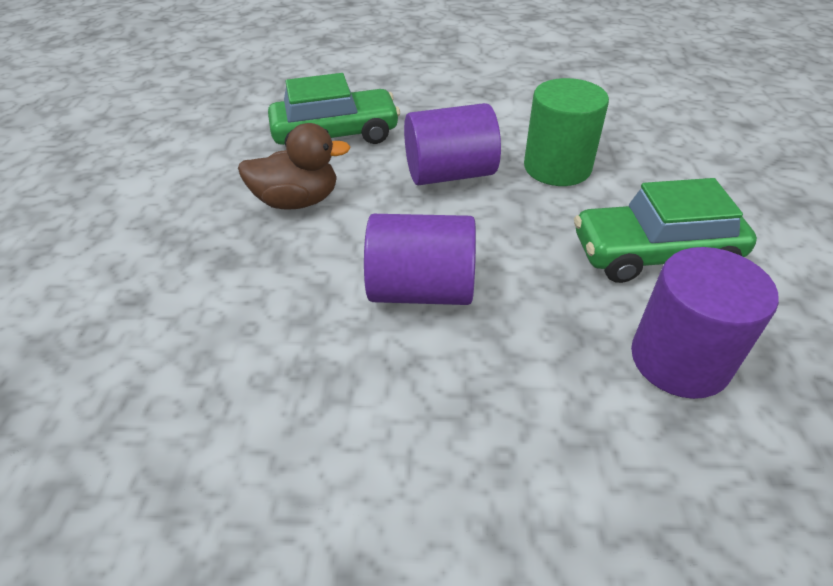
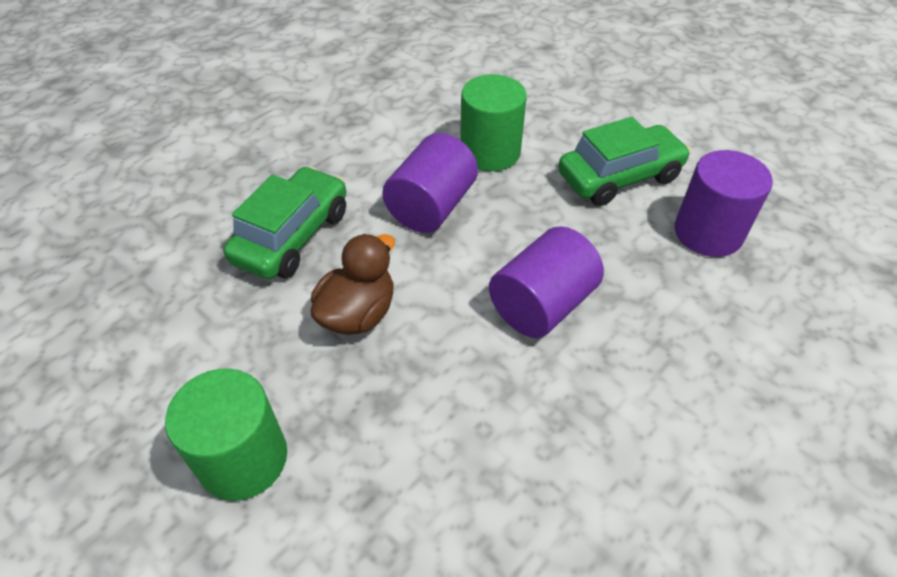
camera: 50 degrees left, 5 degrees up
green car [574,178,757,283] -> green car turned 150 degrees counterclockwise [558,117,691,206]
none -> green cylinder [165,368,287,501]

